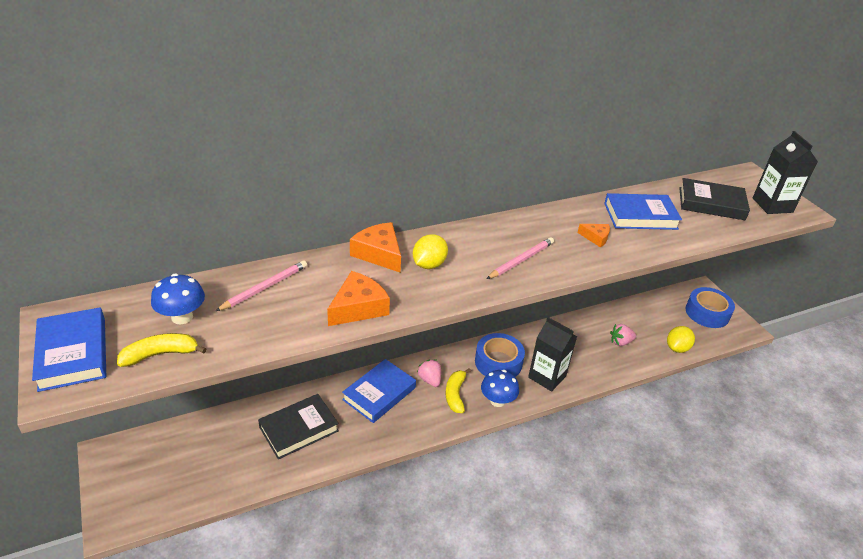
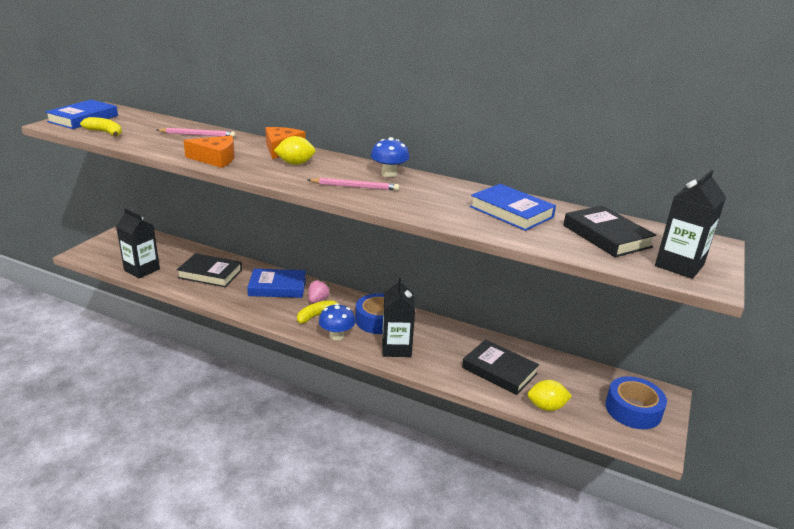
camera: 50 degrees right, 10 degrees down
blue mushroom [151,274,205,324] -> blue mushroom moved to [371,137,410,177]
orange cheese [578,224,610,248] -> none
pink strawberry [610,324,636,346] -> black book [462,340,539,395]
none -> black carton [116,209,160,279]

